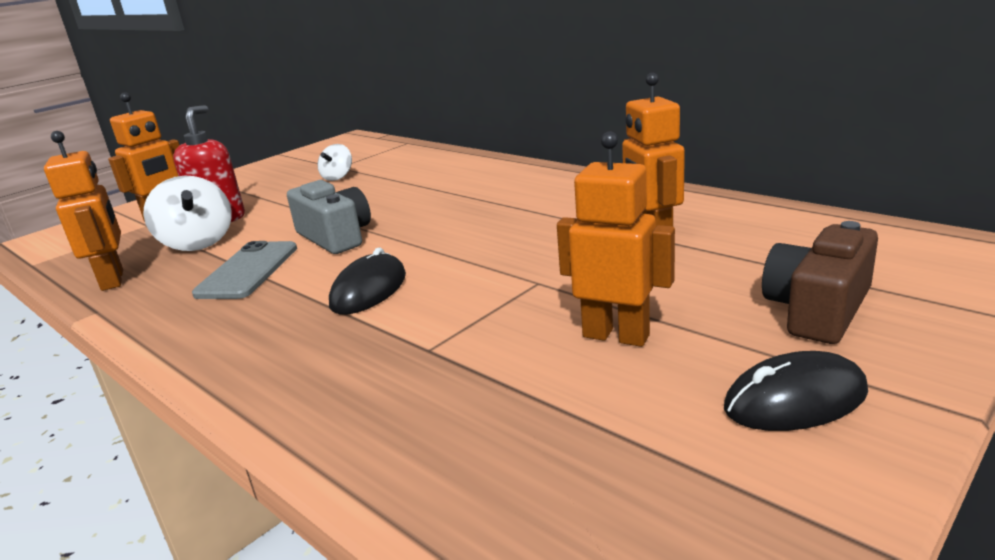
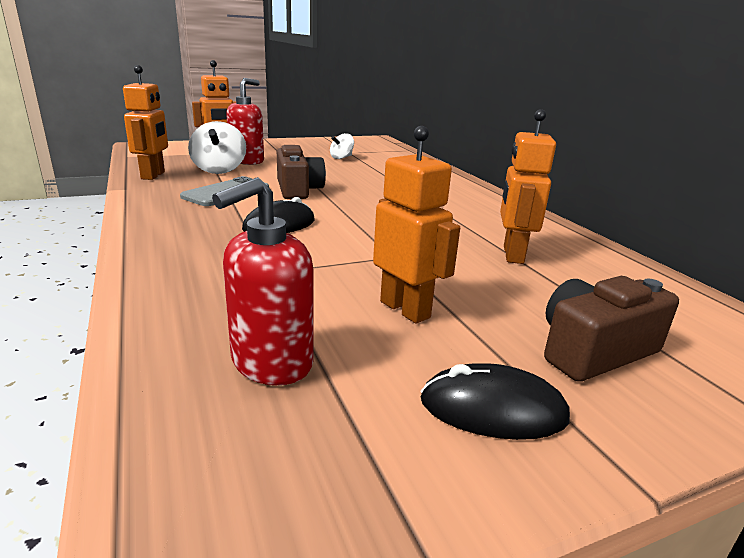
camera: 20 degrees right, 0 degrees up
grey camera [287,180,371,254] -> brown camera [277,145,326,199]
none -> red soap dispenser [212,177,314,385]

